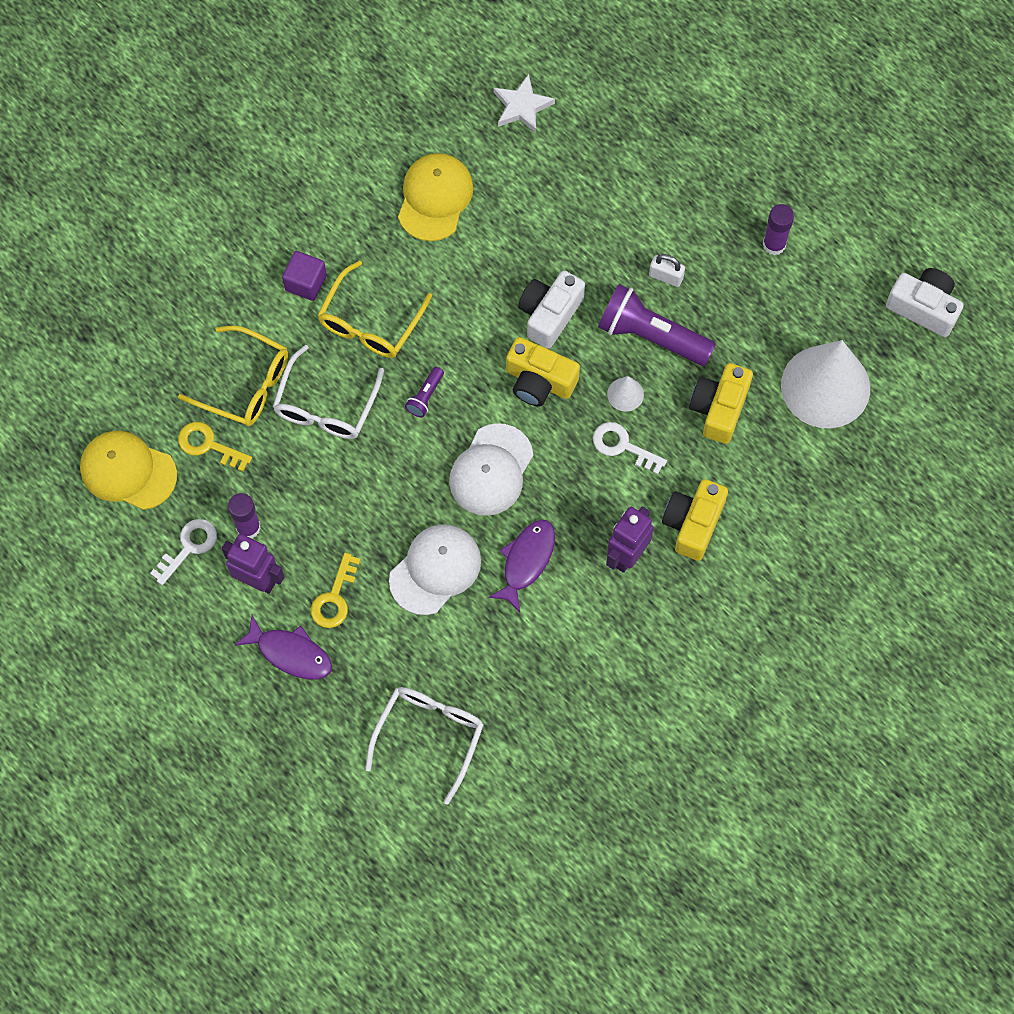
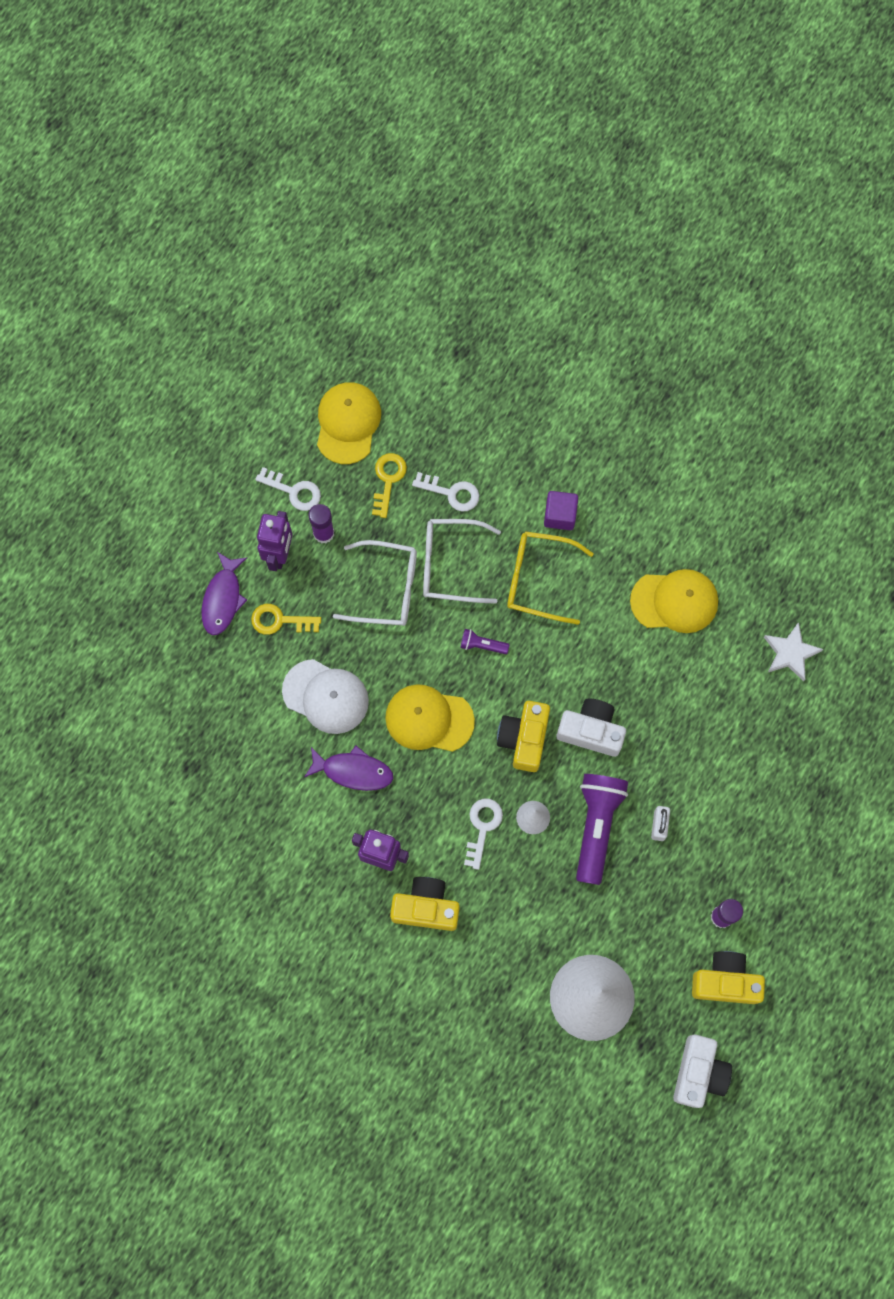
camera: 75 degrees right, 5 degrees up
yellow glasses [178,326,288,426] -> white key [412,472,479,511]
white glasses [365,687,484,805] -> white glasses moved to [333,540,417,626]
white cap [449,423,533,516] -> yellow cap [385,684,475,752]
yellow camera [689,363,753,444] -> yellow camera moved to [692,951,765,1004]

